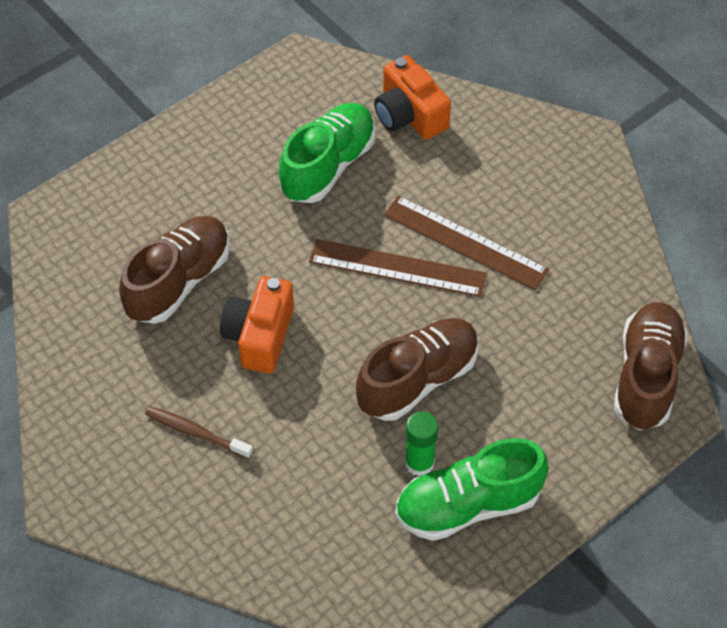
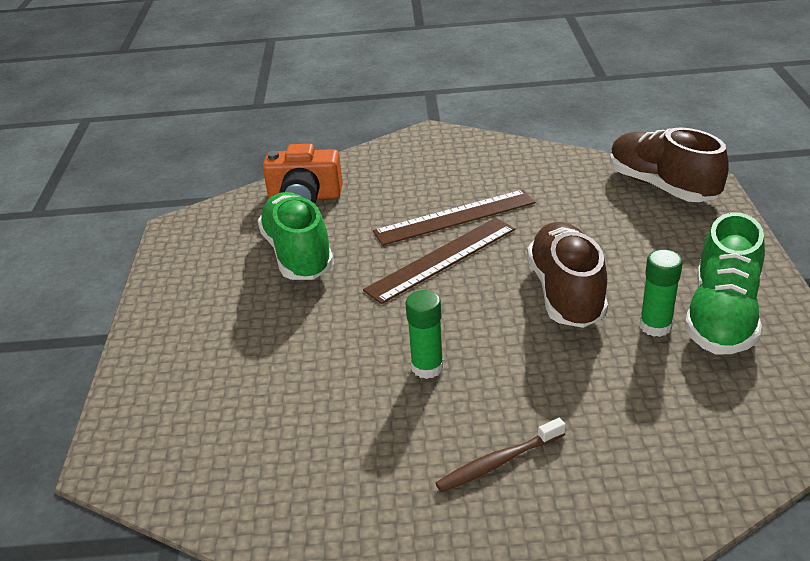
camera: 50 degrees left, 20 degrees down
brown shoe [119,216,230,324] -> none
orange camera [220,276,294,373] -> green glue stick [406,290,444,379]

